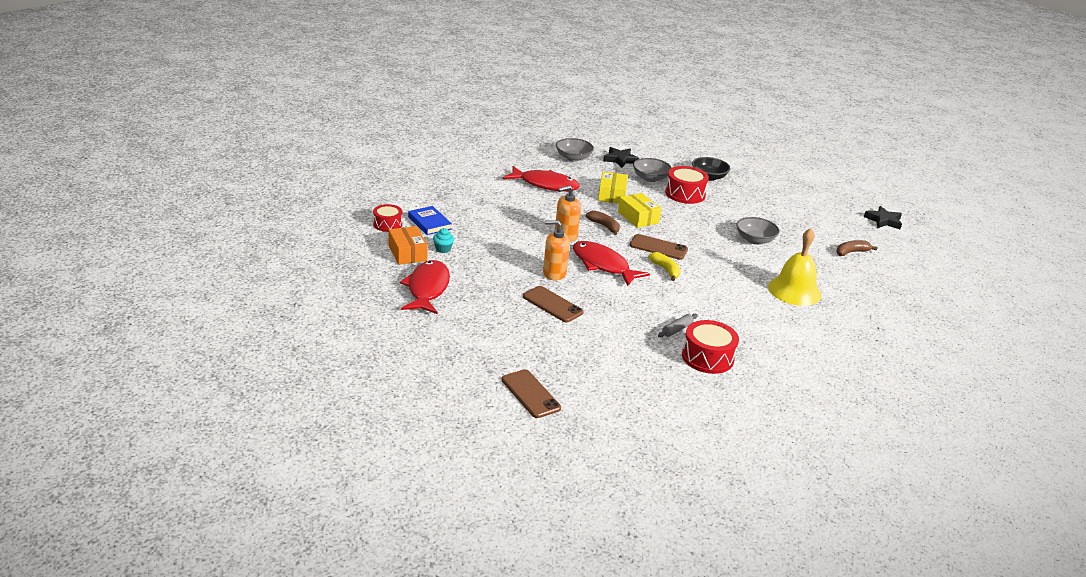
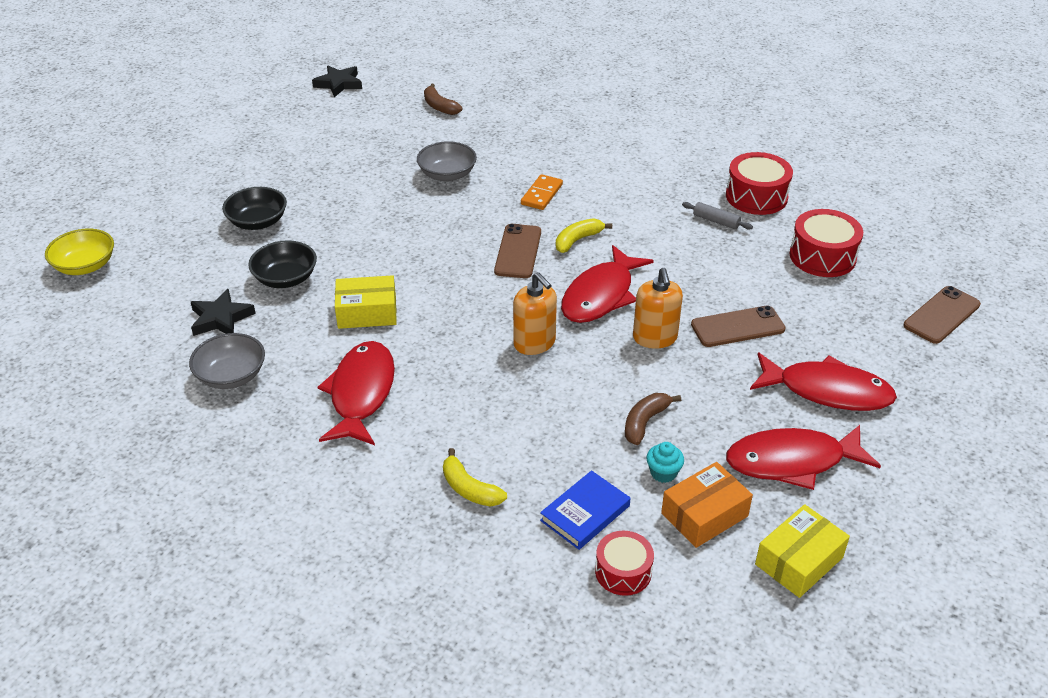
camera: 100 degrees left, 10 degrees up
brown phone [523,286,584,323] -> brown phone turned 45 degrees clockwise [691,305,786,347]
brown banana [586,211,620,235] -> brown banana moved to [625,393,681,445]
yellow box [618,193,662,228] -> yellow box moved to [755,504,850,598]
grey bowl [633,158,672,182] -> black bowl [248,240,317,288]
red drum [665,166,709,204] -> red drum moved to [789,209,863,277]
yellow bell [768,228,821,306] -> none
none -> yellow bowl [45,228,114,275]
none -> yellow banana [443,448,507,507]
none -> orange domino [521,174,563,210]
none -> red fish [750,353,897,411]

